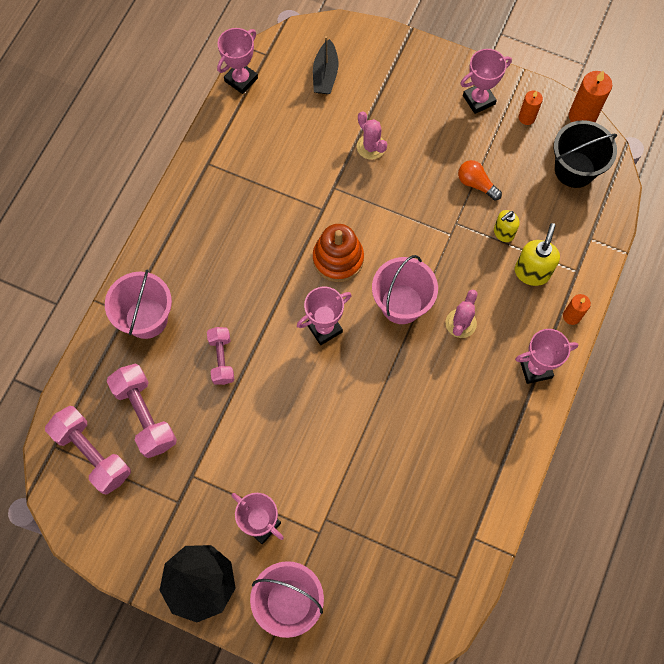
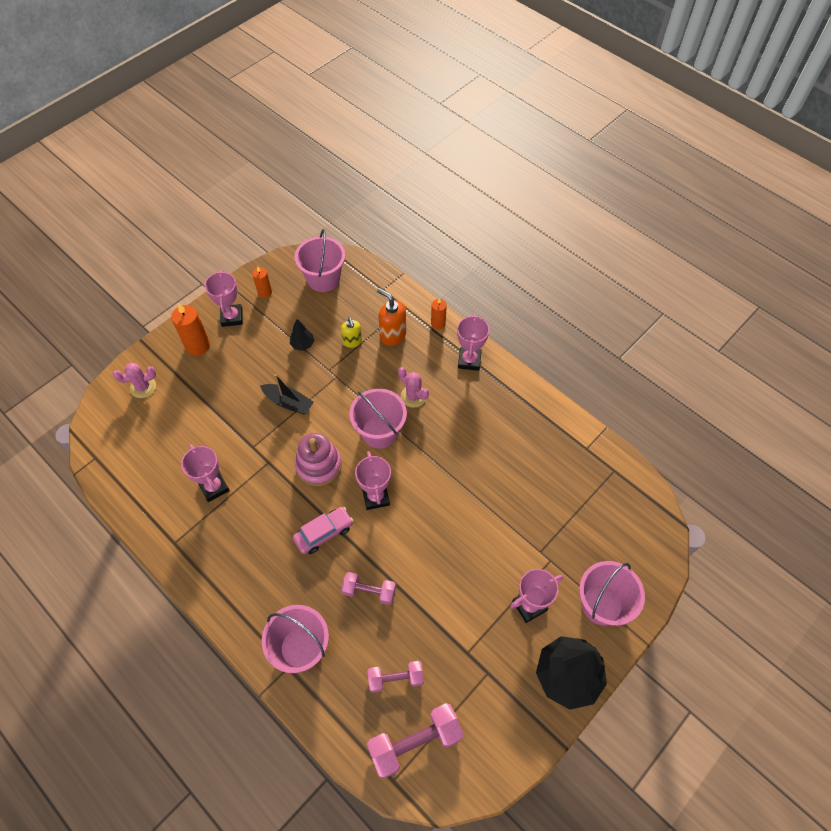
camera: 70 degrees left, 10 degrees down
pink dumbbell [107,364,177,458] -> pink dumbbell [367,661,424,693], size x0.62
pink trophy [217,28,258,94] -> pink trophy moved to [181,444,230,502]
black boat [313,36,338,94] -> black boat moved to [260,374,314,414]
orange stacking toy [313,224,364,282] -> pink stacking toy [295,433,342,486]
pink cactus [357,111,387,160] -> pink cactus moved to [113,363,156,398]
orange light bulb [458,160,502,200] -> black tree [290,319,315,351]
yellow soap dispenser [515,223,560,286] -> orange soap dispenser [377,288,406,346]
black bucket [554,120,617,188] -> pink bucket [294,229,345,292]
orange candle [569,70,612,122] -> orange candle moved to [171,304,210,356]
none -> pink car [293,507,354,554]

